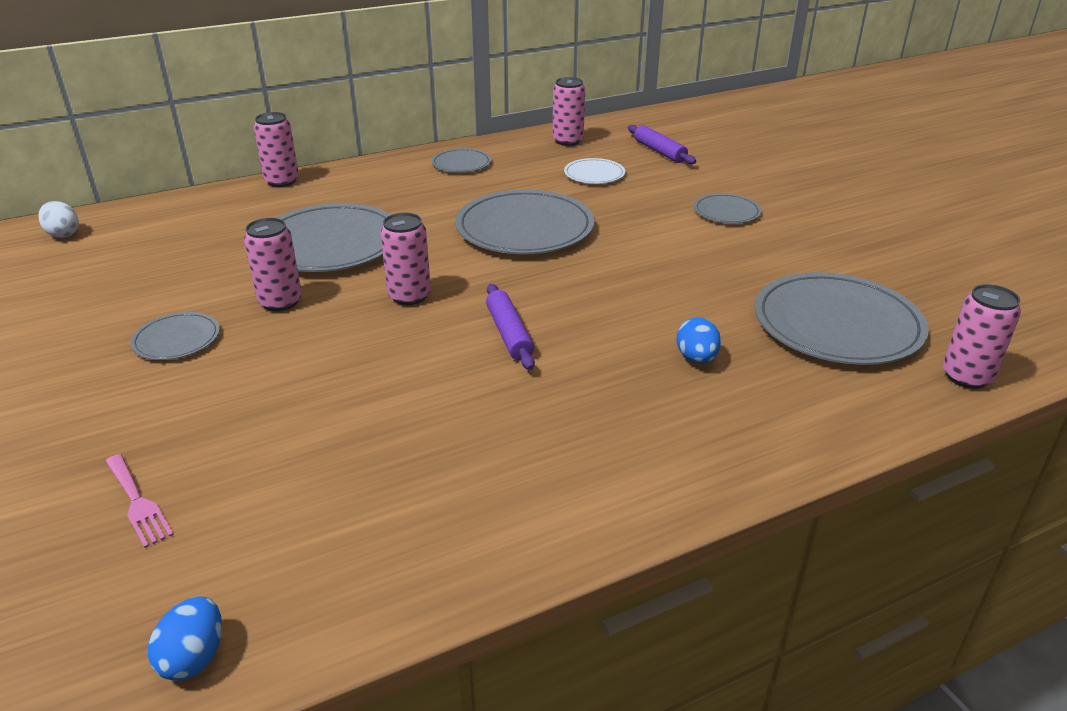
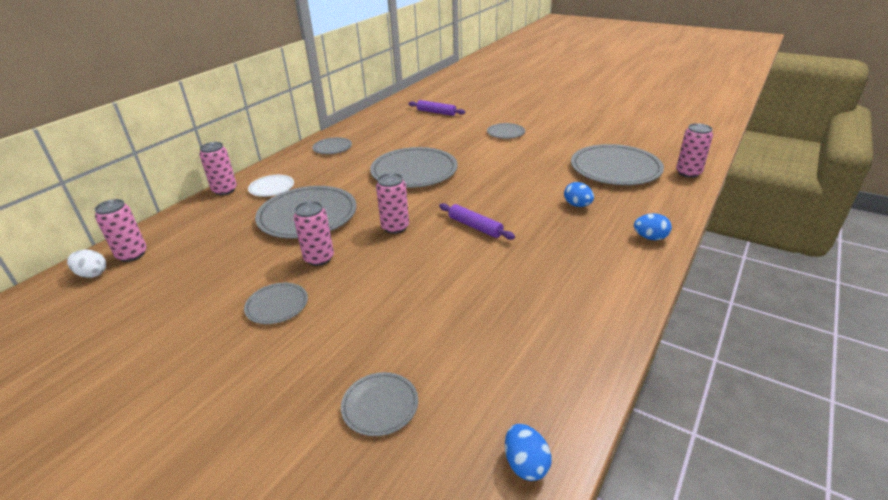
camera: 30 degrees left, 0 degrees up
pink fork [105,454,174,548] -> grey plate [341,372,418,436]
pink can [552,77,585,146] -> pink can moved to [95,199,147,262]
white plate [564,158,625,184] -> white plate moved to [248,175,294,197]
none -> blue egg [634,213,672,240]

